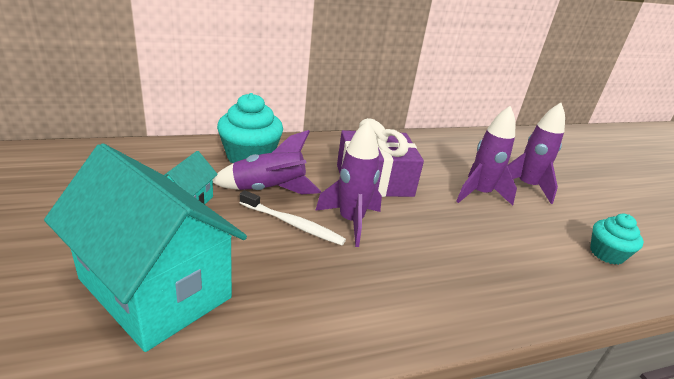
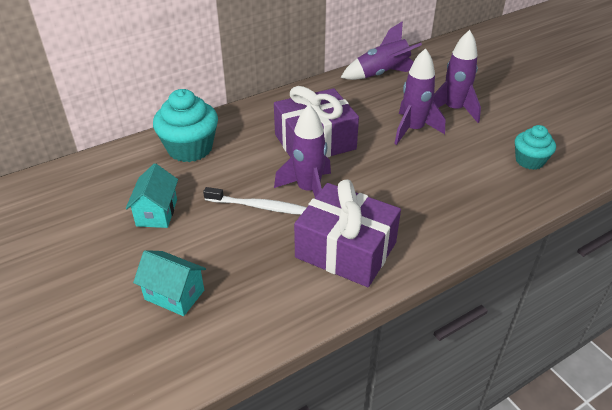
camera: 10 degrees left, 10 degrees up
turquoise house [44,143,247,352] -> turquoise house [133,250,206,316], size x0.46
purple rocket [213,130,321,195] -> purple rocket moved to [341,21,422,80]
none -> purple gift [294,179,401,287]

